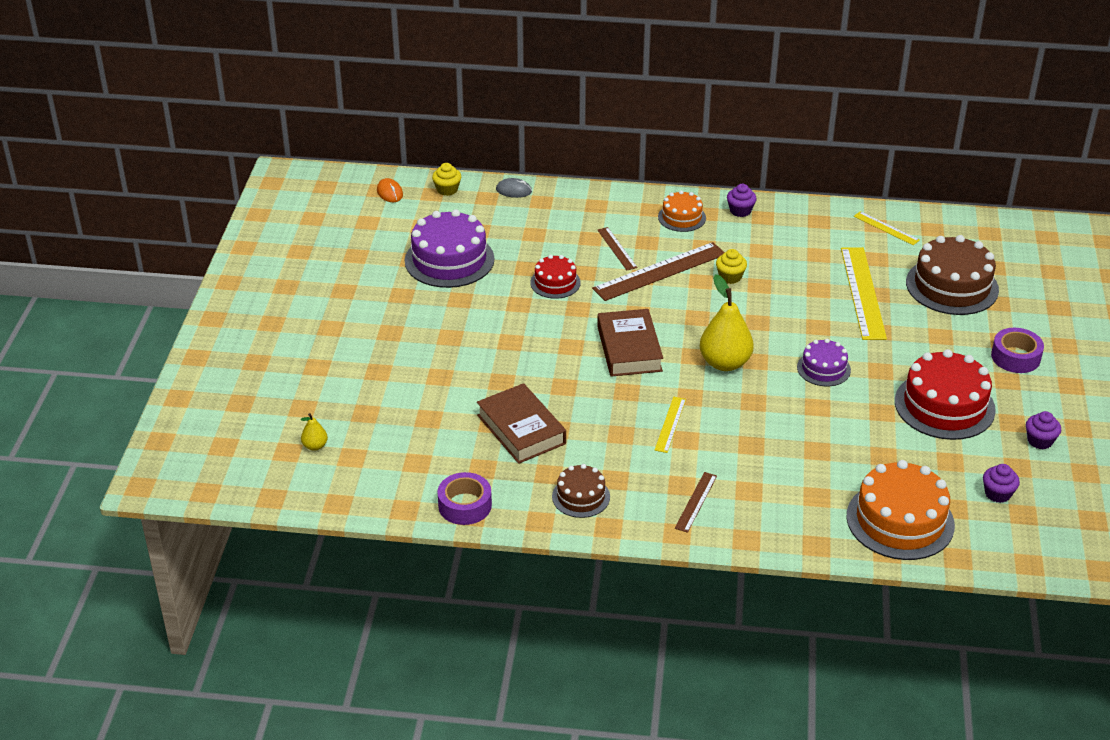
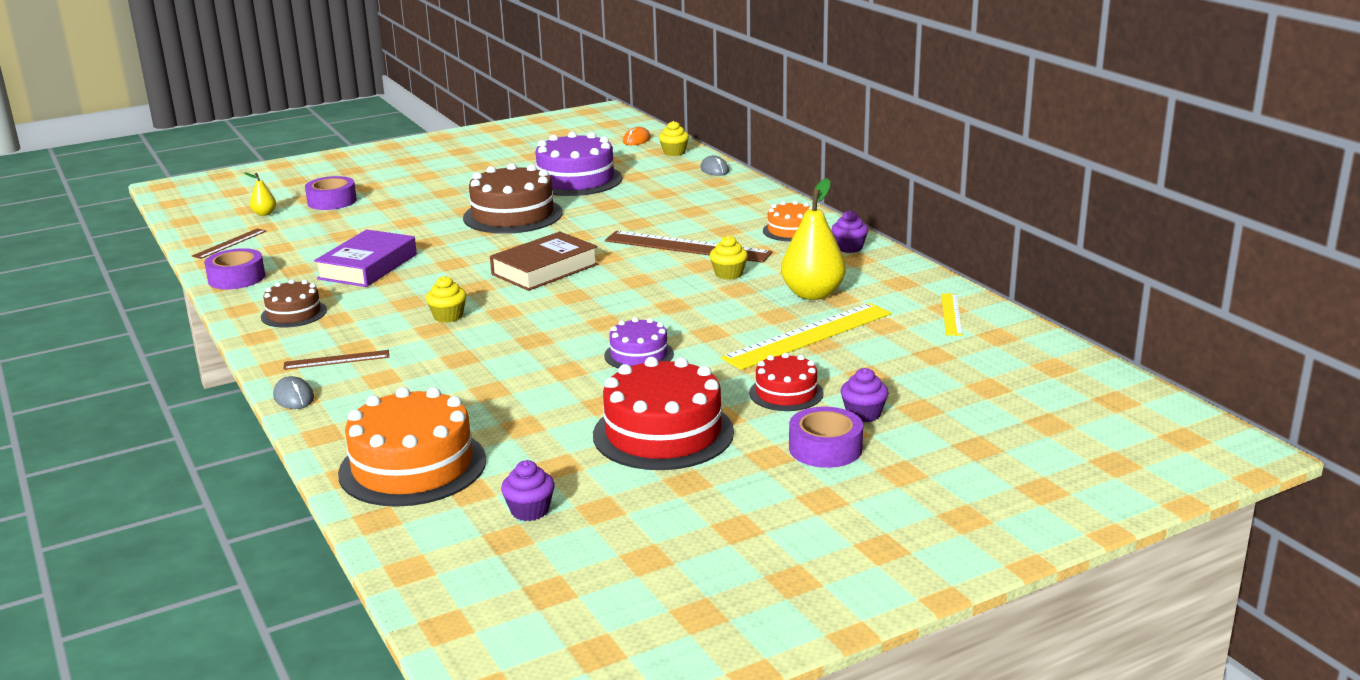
camera: 55 degrees right, 15 degrees down
brown book [477,383,566,464] -> purple book [314,230,417,287]
red cake [530,255,581,299] -> red cake moved to [749,353,824,411]
brown ruler [598,227,638,270] -> brown ruler moved to [192,228,266,259]
yellow ruler [655,397,686,453] -> yellow cupcake [426,276,467,323]
yellow pear [699,274,754,371] -> yellow pear moved to [781,178,846,300]
brown cake [906,235,999,315] -> brown cake moved to [463,163,563,234]
purple cupcake [1026,411,1061,449] -> purple cupcake moved to [840,368,889,422]
none -> grey mouse [273,376,314,409]
none -> purple tape [305,176,357,210]

